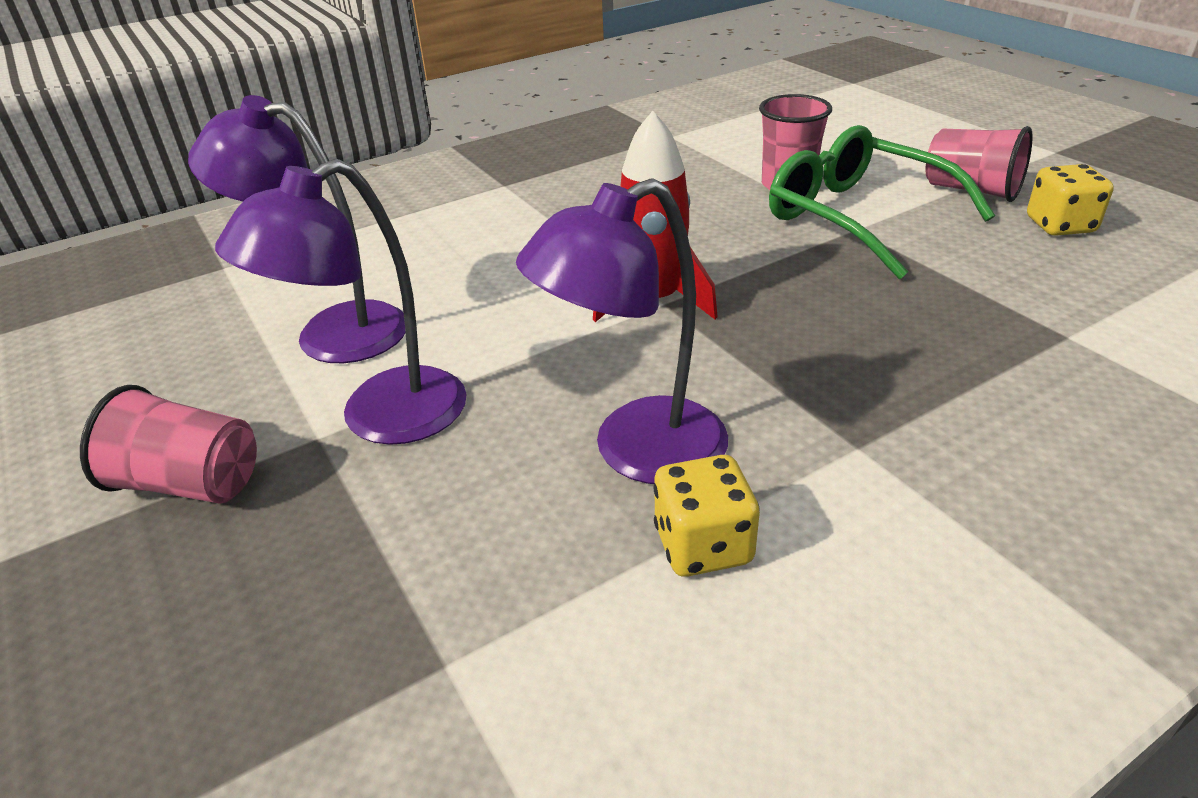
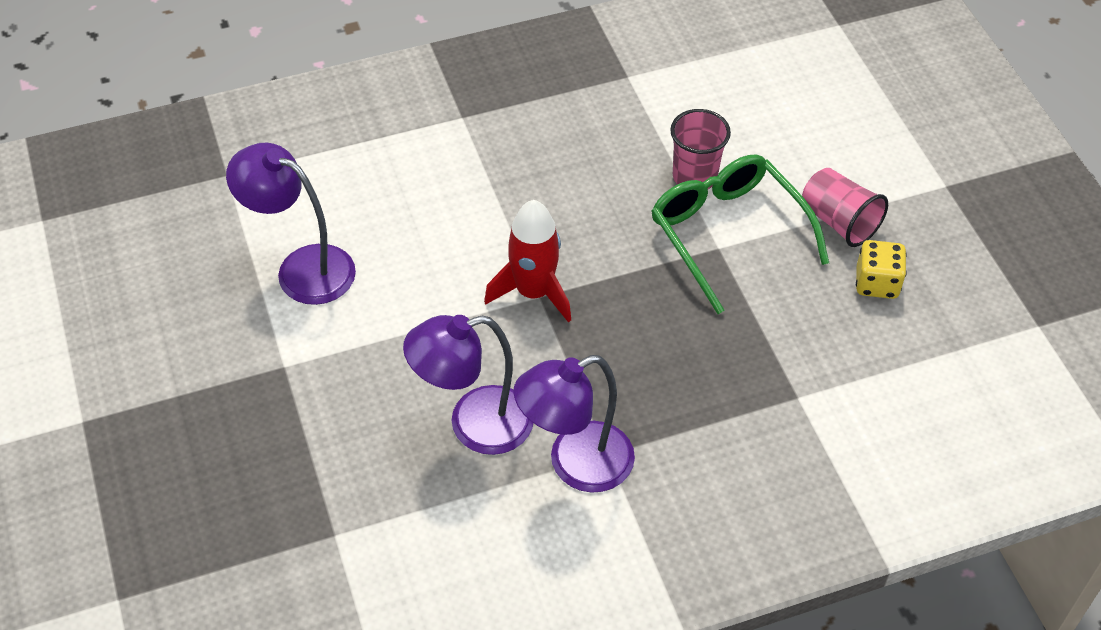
camera: 10 degrees right, 15 degrees up
pink cup [80,385,257,504] -> none
purple lamp [215,159,467,445] -> purple lamp moved to [513,355,635,493]
yellow dice [653,455,760,577] -> none

